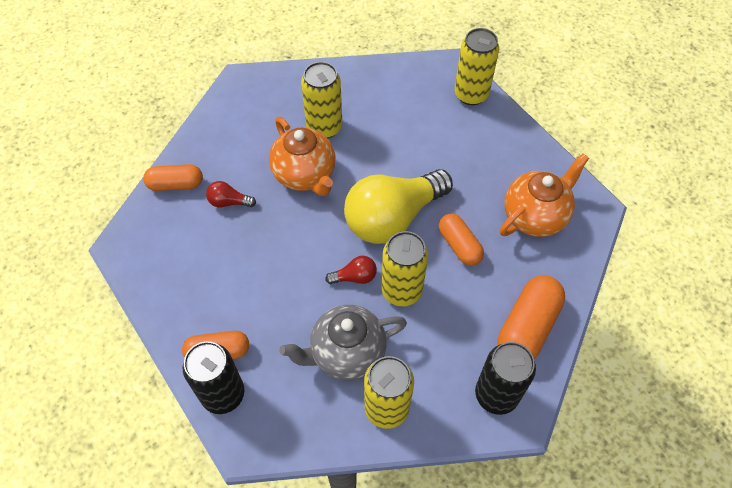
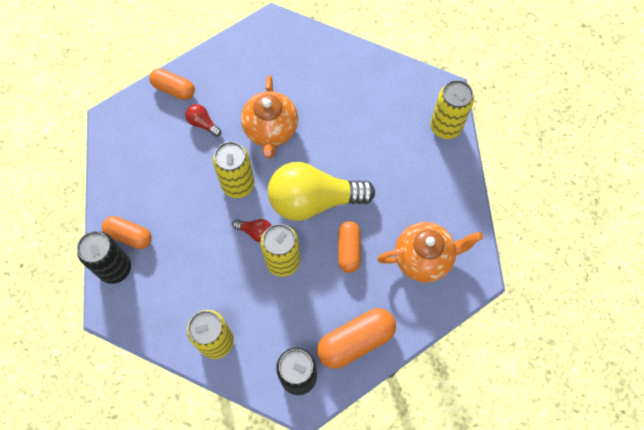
camera: 30 degrees right, 10 degrees up
grey teapot [279,305,407,381] -> none
yellow can [301,62,342,138] -> yellow can moved to [213,141,254,198]

